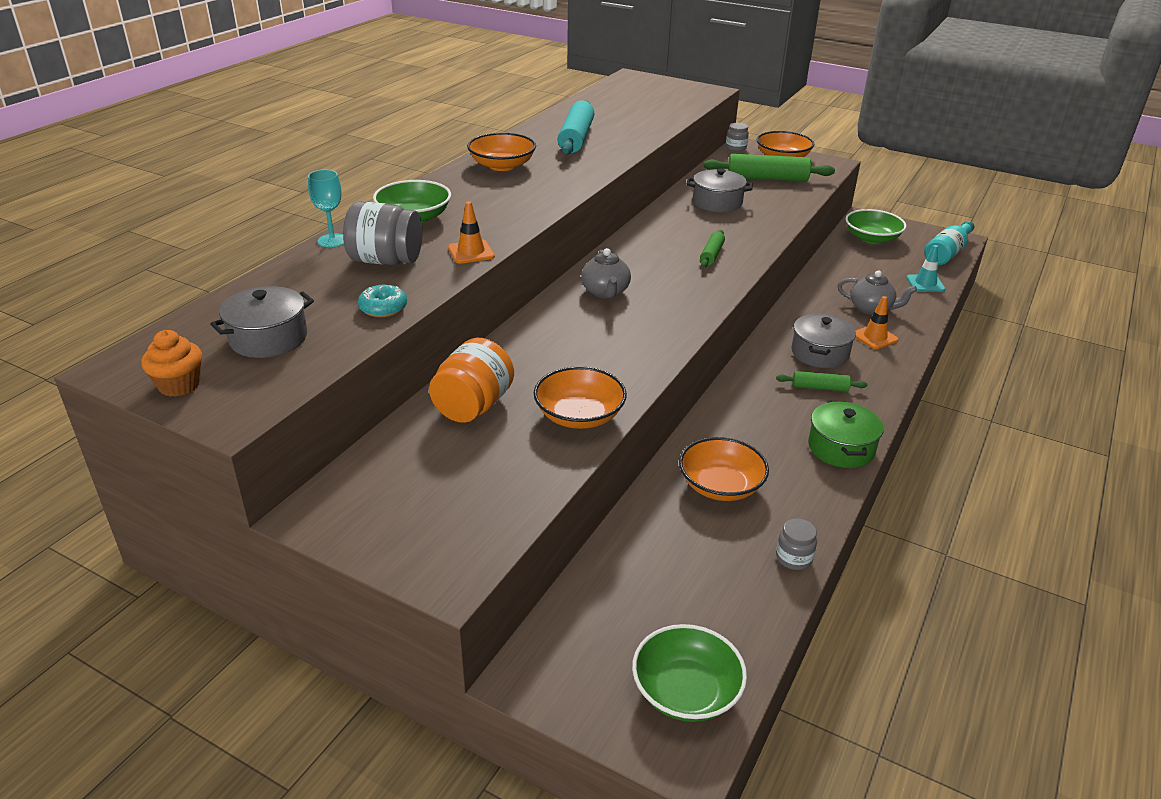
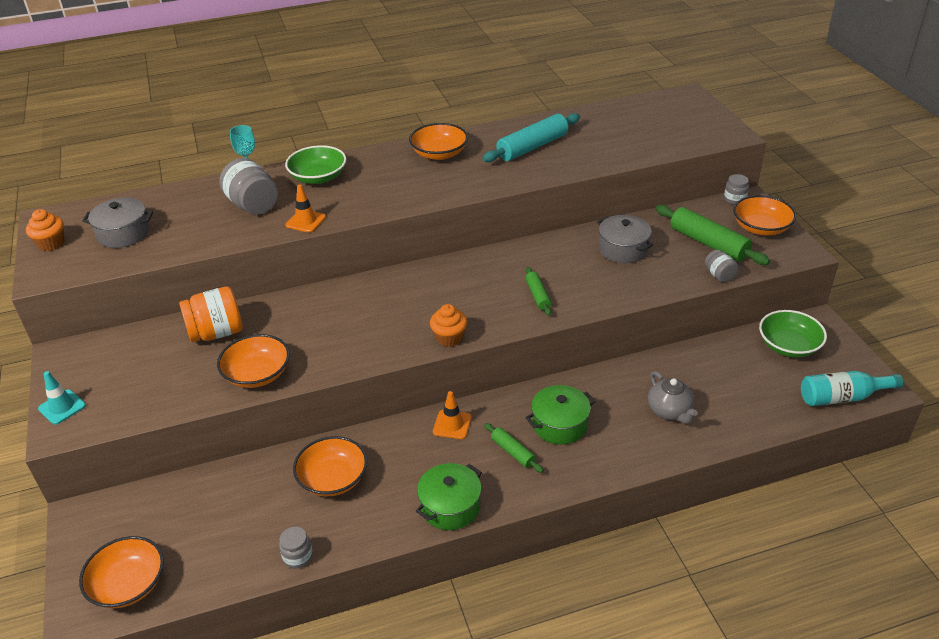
camera: 45 degrees right, 5 degrees up
turquoise donut [358,285,407,317] -> none
grey teapot [581,248,631,298] -> none
green bowl [632,624,747,722] -> orange bowl [79,536,164,608]
green rolling pin [700,230,725,267] -> green rolling pin turned 75 degrees counterclockwise [525,267,551,316]
grey pot [791,314,856,368] -> green pot [526,385,596,445]
orange traffic cone [855,296,899,349] -> orange traffic cone moved to [433,391,472,439]
turquoise traffic cone [906,245,945,292] -> turquoise traffic cone moved to [38,371,86,425]
none -> orange cupcake [430,304,467,347]
none -> grey jar [705,250,739,282]

